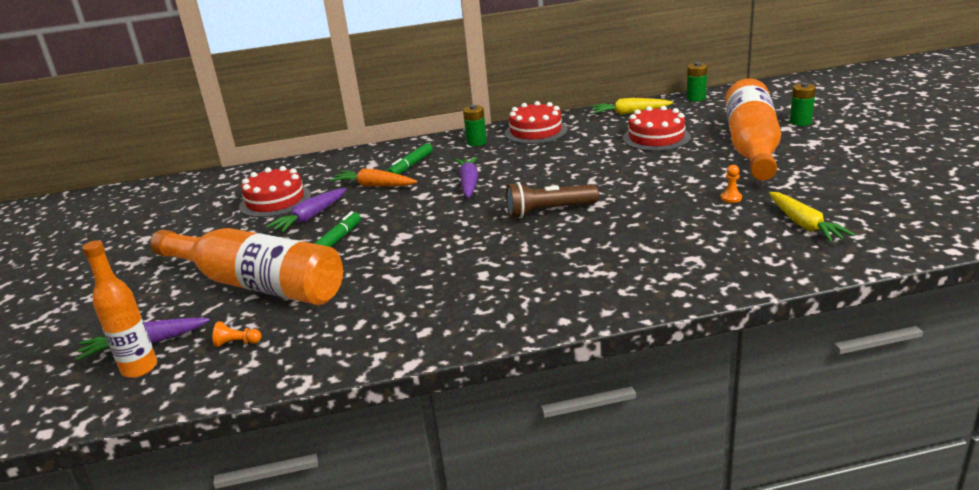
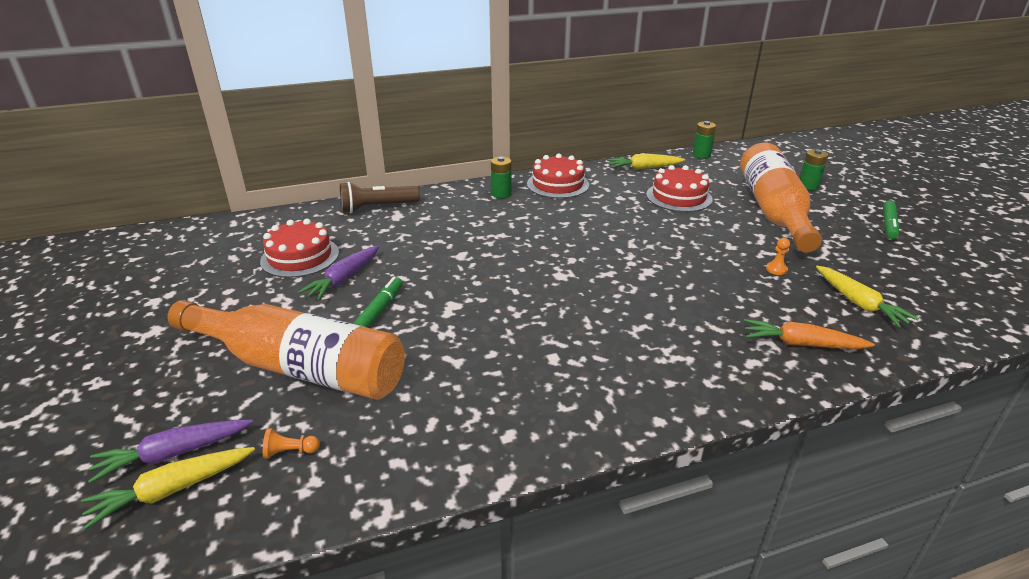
camera: 10 degrees left, 5 degrees up
orange bottle [82,240,157,378] -> yellow carrot [81,447,255,530]
orange carrot [330,169,417,187] -> orange carrot moved to [744,319,875,349]
green marker [387,143,433,174] -> green marker moved to [883,201,899,239]
purple carrot [455,157,478,198] -> none
brown flashlight [506,182,599,219] -> brown flashlight moved to [340,182,420,213]

